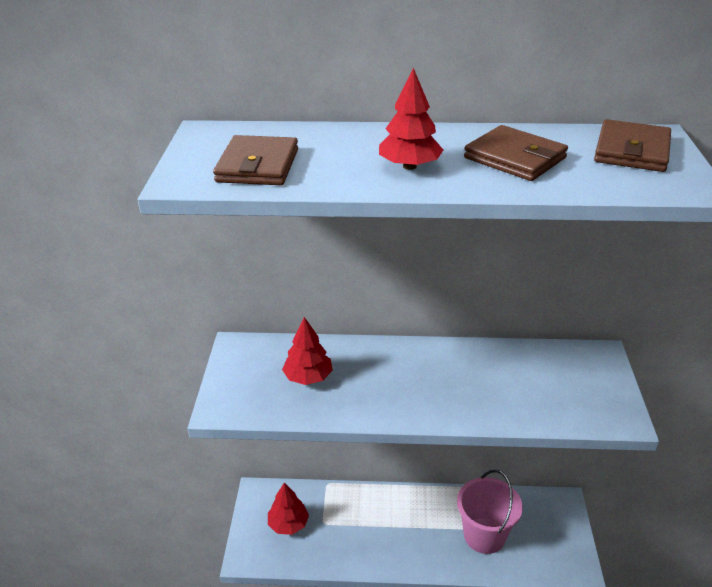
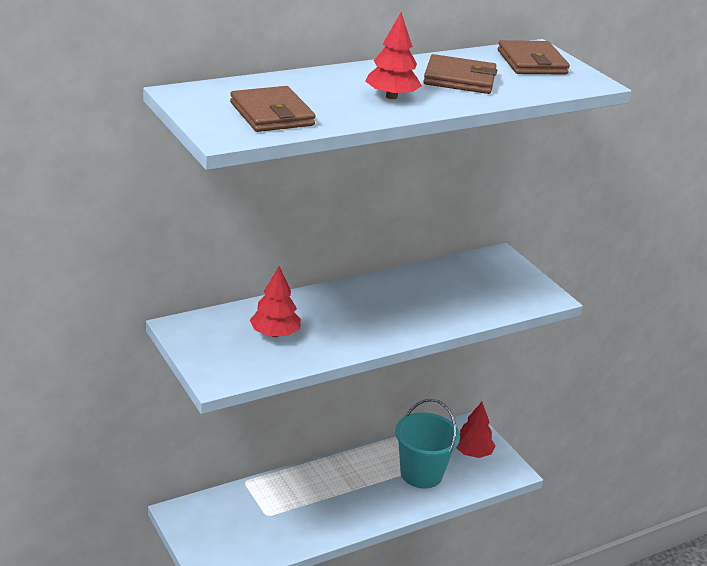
camera: 35 degrees left, 5 degrees down
red tree [268,483,309,535] -> red tree moved to [456,402,495,458]
pink bucket [457,470,523,554] -> turquoise bucket [395,399,460,489]

